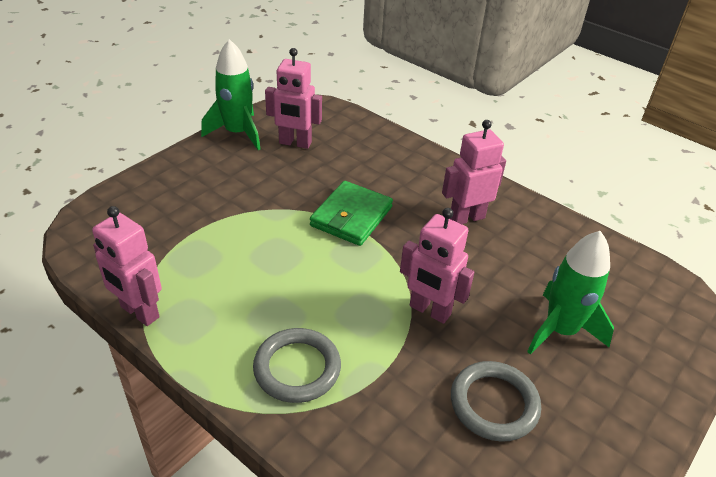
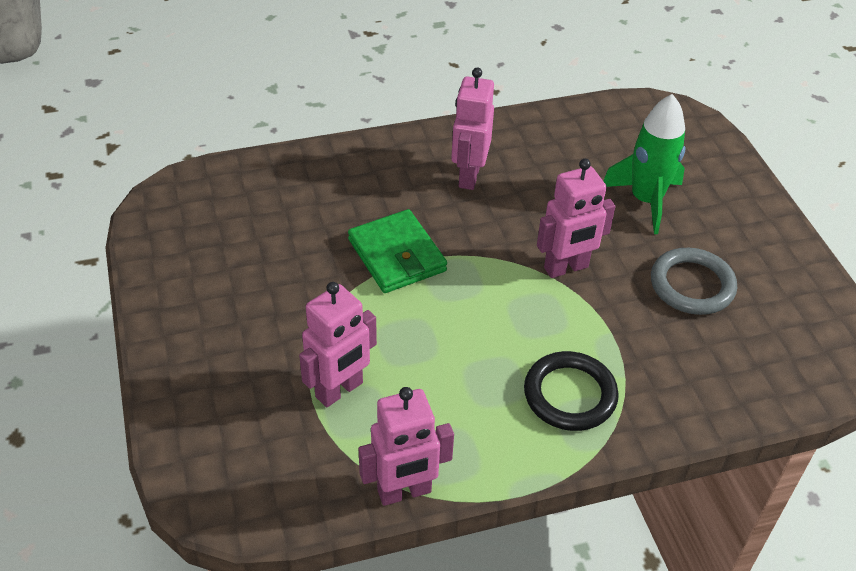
camera: 55 degrees left, 5 degrees up
green rocket [201,39,260,150] -> none
grey ring [253,328,341,403] -> black ring [524,351,619,431]
pink robot [265,48,322,149] -> pink robot moved to [299,282,377,407]

